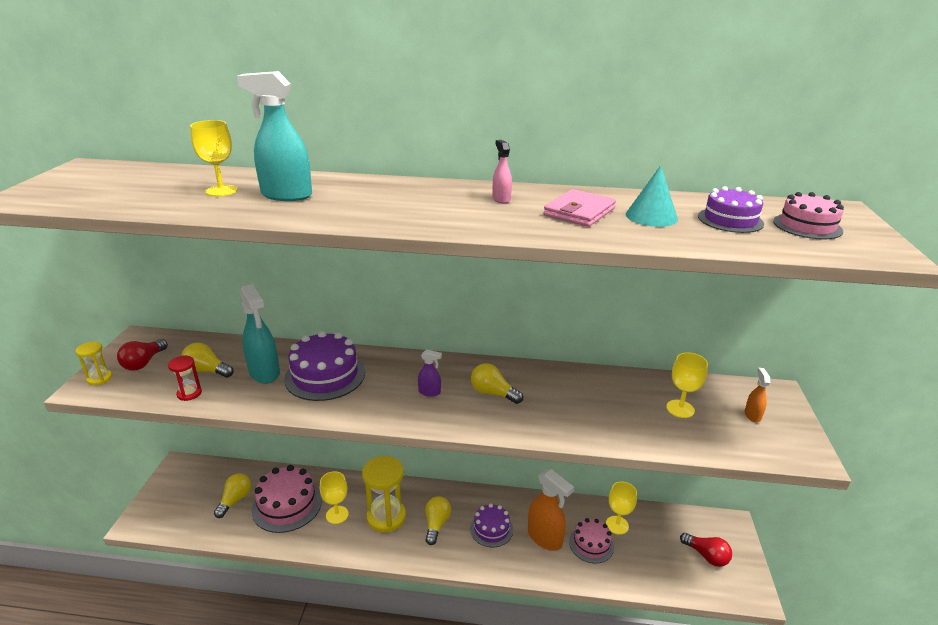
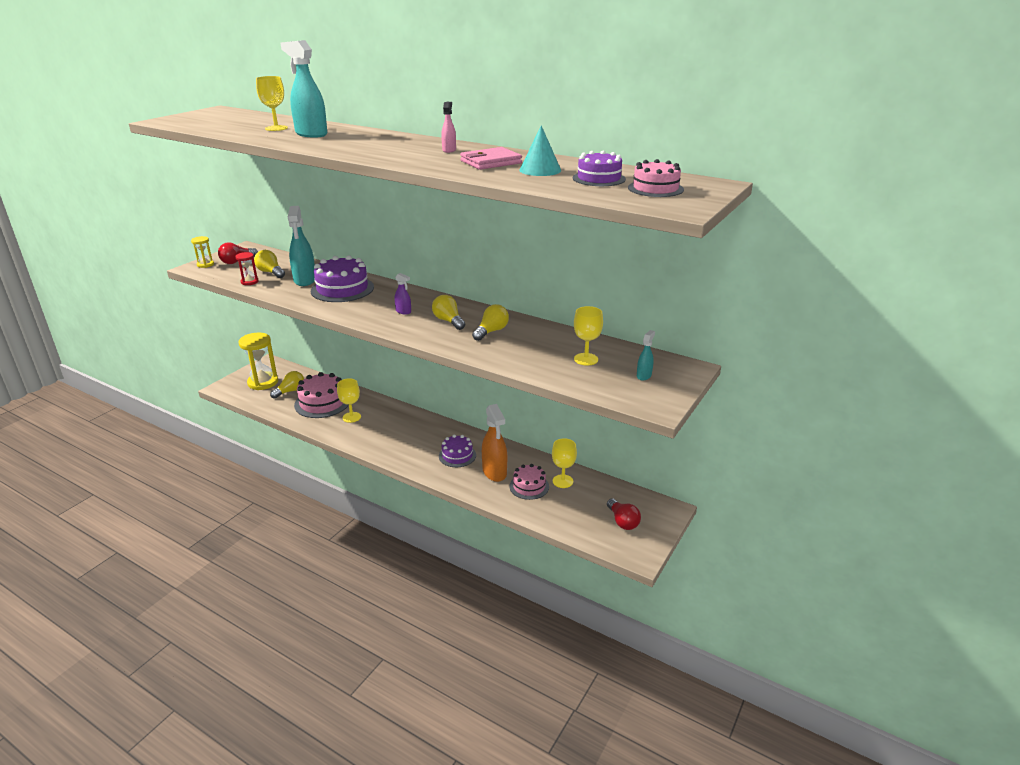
camera: 25 degrees right, 0 degrees up
yellow hourglass [362,456,406,532] -> yellow hourglass moved to [238,333,278,390]
yellow light bulb [425,496,451,545] -> yellow light bulb moved to [472,304,509,341]
orange spray bottle [745,368,770,422] -> turquoise spray bottle [637,330,655,381]

